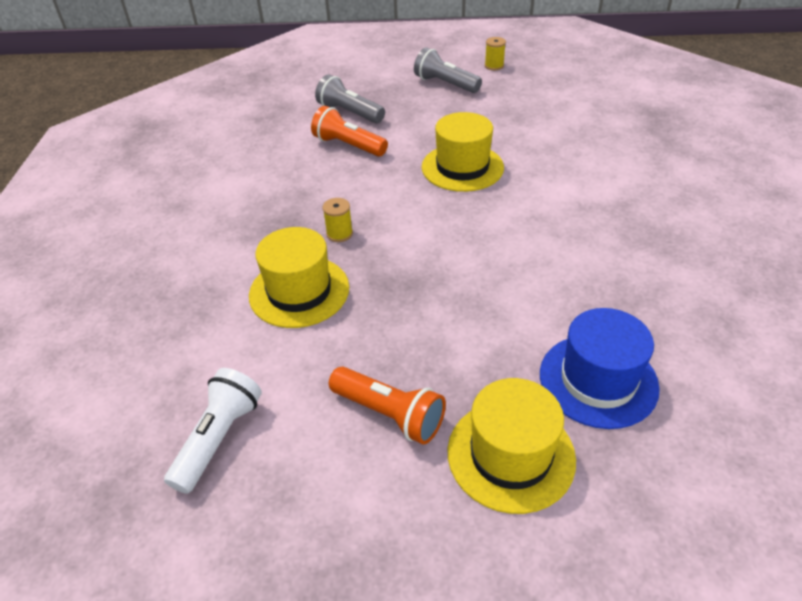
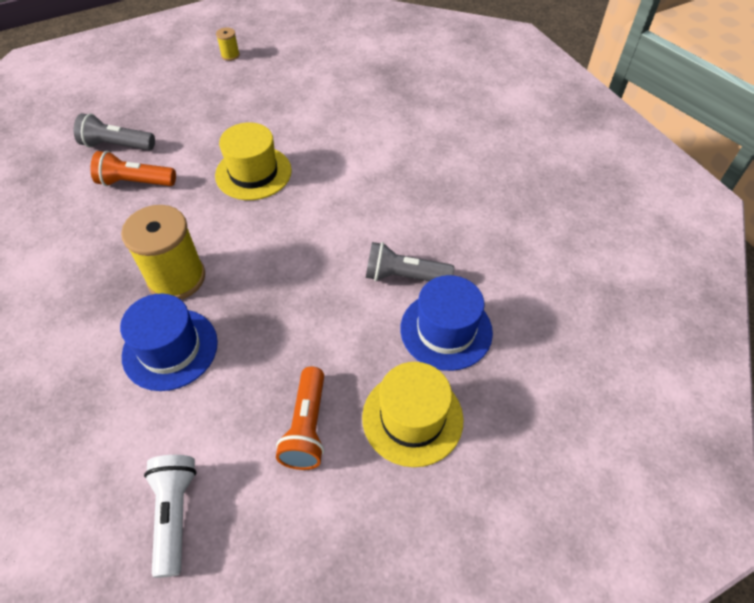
camera: 30 degrees left, 10 degrees up
yellow hat [249,227,349,328] -> blue hat [120,294,218,391]
yellow spool [323,198,353,242] -> yellow spool [121,205,205,300], size x2.28
orange flashlight [329,367,446,445] -> orange flashlight turned 90 degrees clockwise [276,366,324,470]
grey flashlight [414,47,482,93] -> grey flashlight moved to [366,242,454,281]

